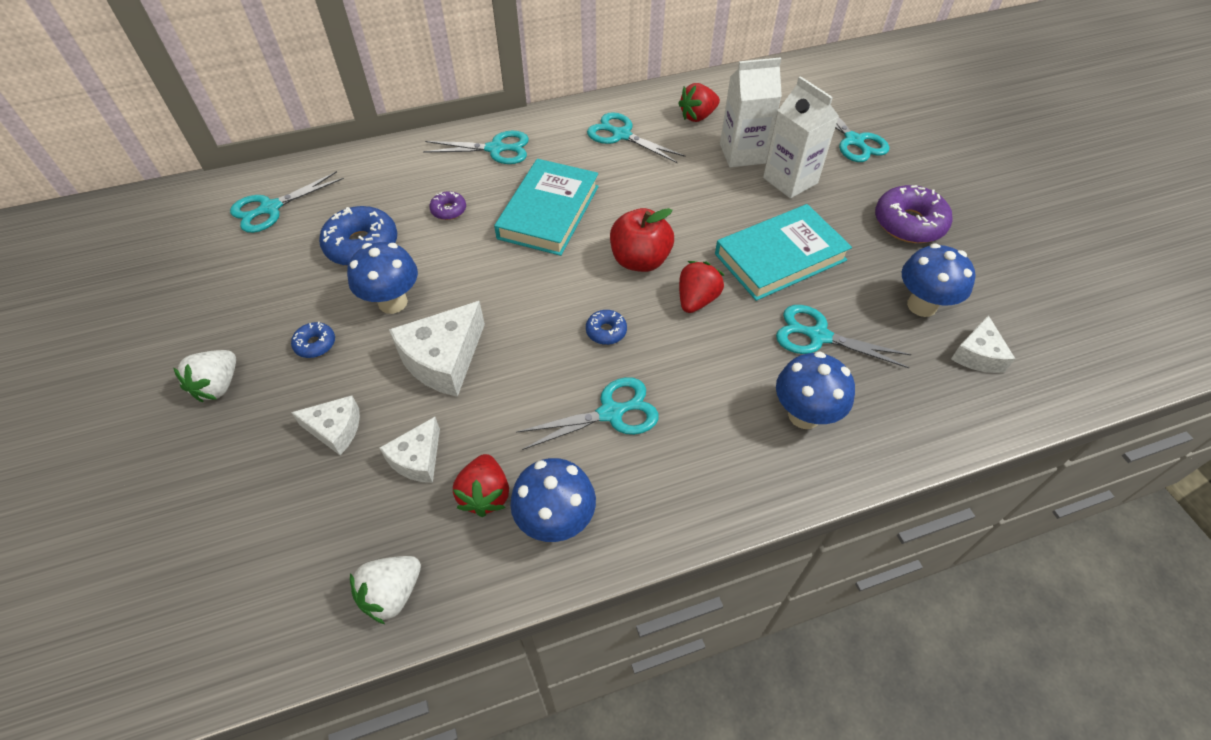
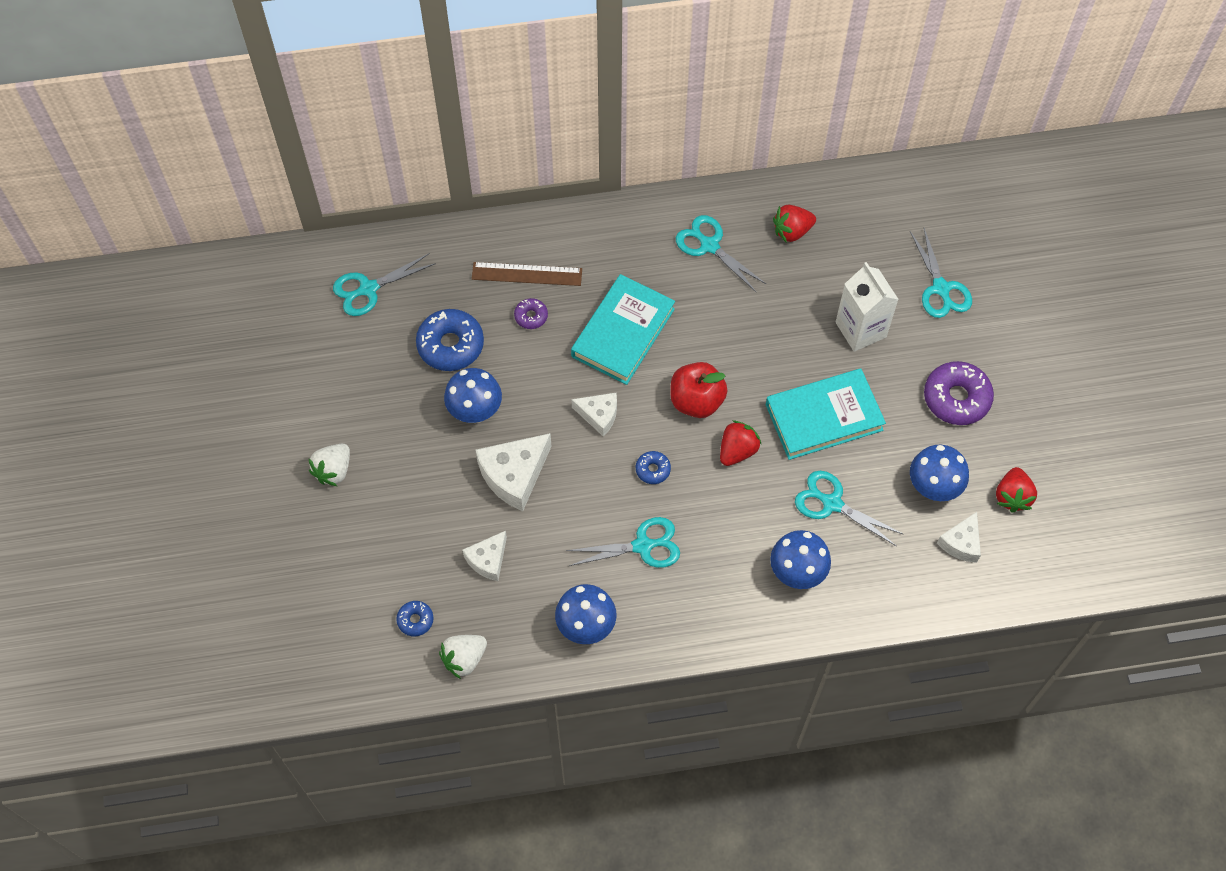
camera: 10 degrees right, 10 degrees up
blue donut [291,322,335,358] -> blue donut moved to [396,601,434,636]
white cheese [291,395,360,455] -> white cheese moved to [571,393,617,437]
turquoise scissors [423,131,529,164] -> none
red strawberry [453,454,509,517] -> red strawberry moved to [996,467,1037,513]
white carton [720,57,782,168] -> none
none -> brown ruler [471,262,582,286]

